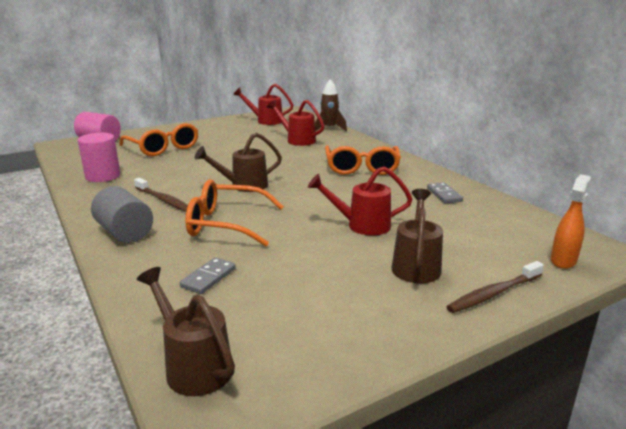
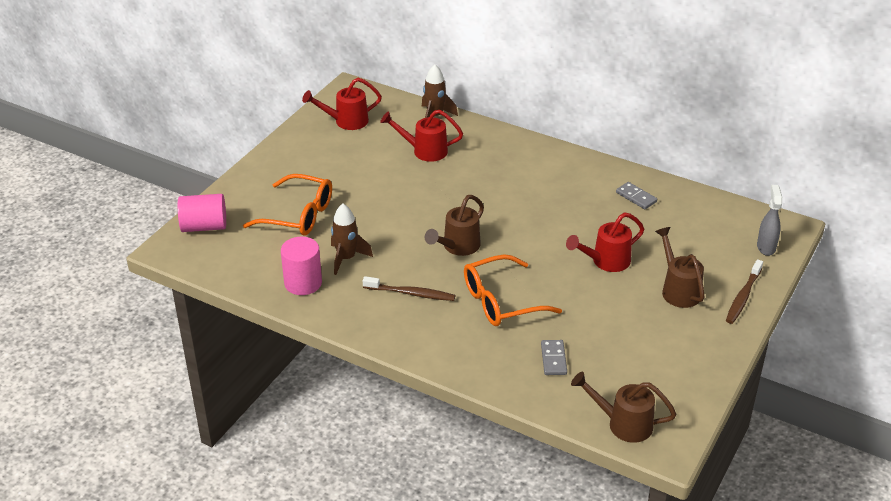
camera: 30 degrees left, 15 degrees up
grey cylinder [91,186,153,243] -> none
orange glasses [325,145,401,175] -> none
orange spray bottle [551,174,591,269] -> grey spray bottle [757,185,782,256]
none -> brown rocket [331,204,373,275]

